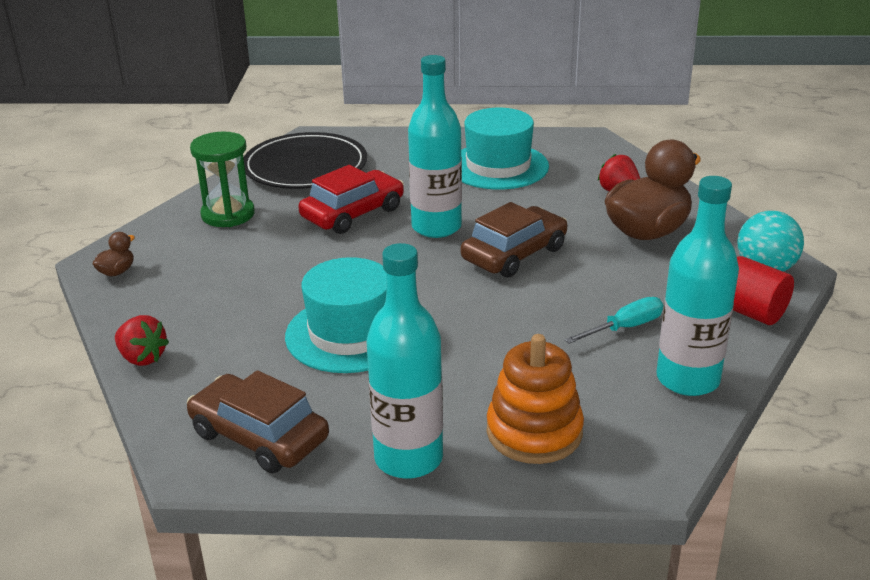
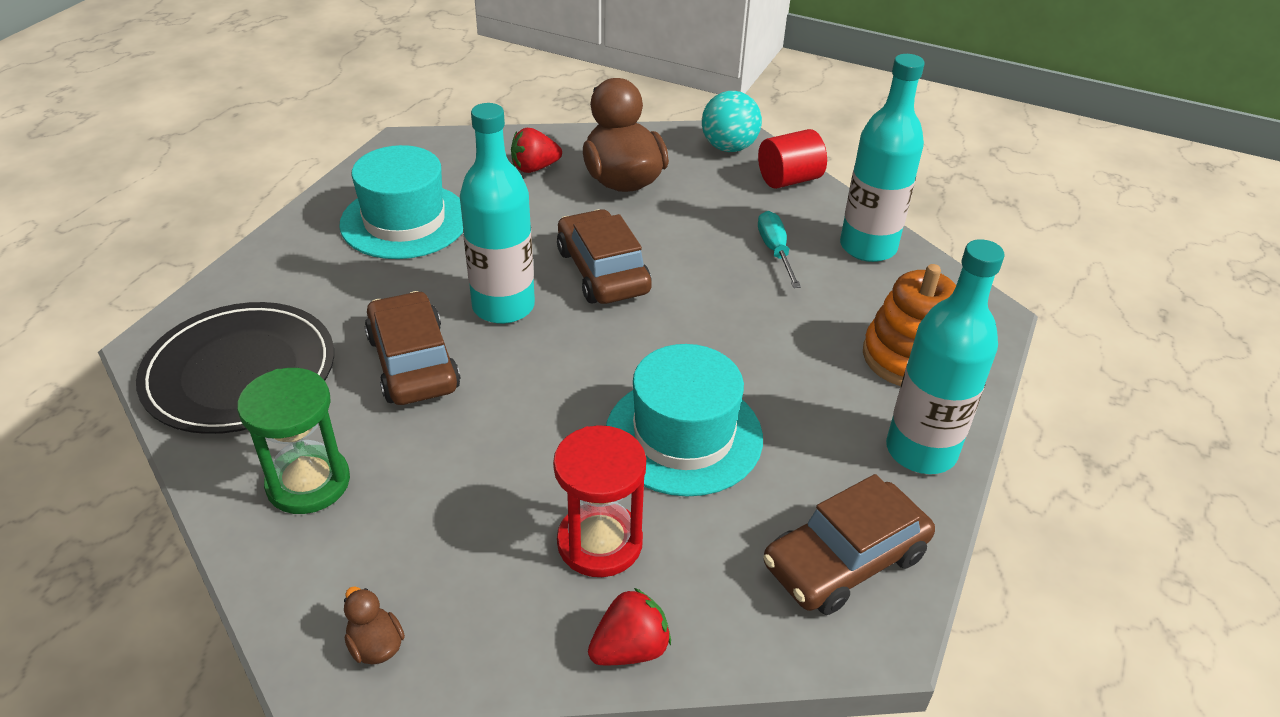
camera: 70 degrees left, 10 degrees up
red car [298,165,404,234] -> brown car [365,291,461,405]
none -> red hourglass [553,425,646,577]

